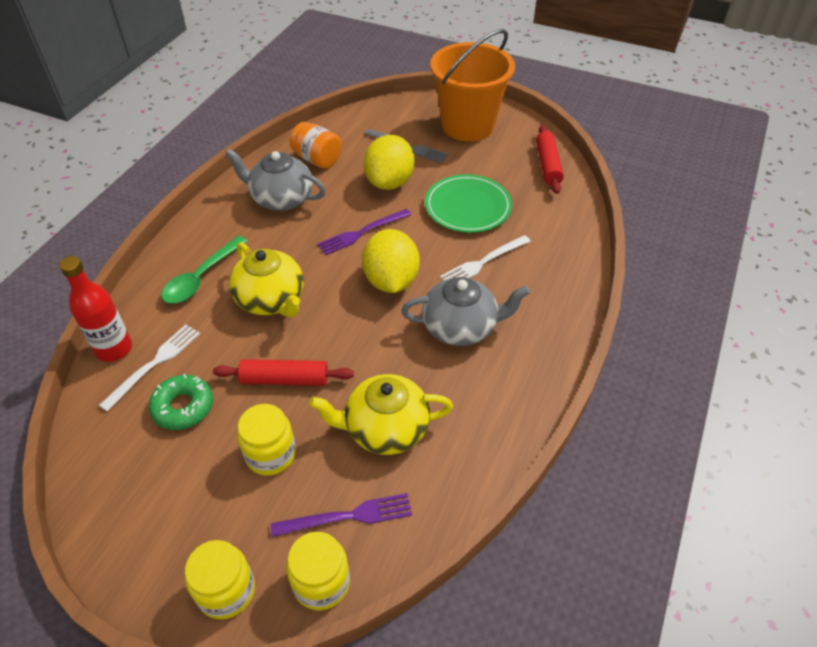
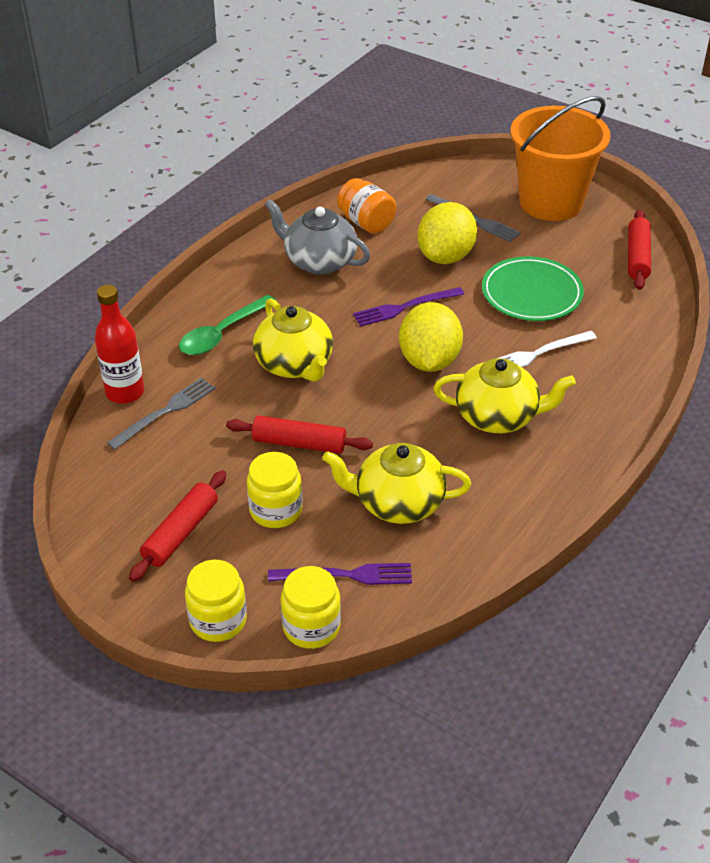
camera: 10 degrees right, 5 degrees down
white fork [99,325,200,412] -> grey fork [107,377,216,450]
green donut [149,374,213,430] -> none
grey teapot [401,277,530,346] -> yellow teapot [433,358,576,433]
none -> red rolling pin [129,470,226,582]

